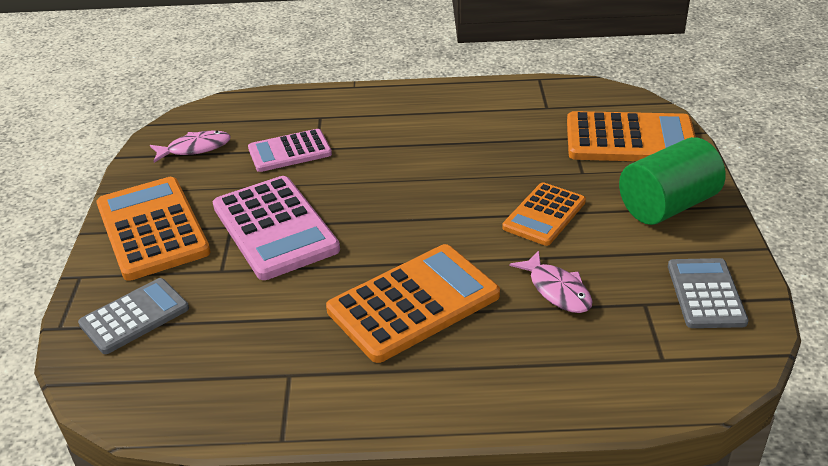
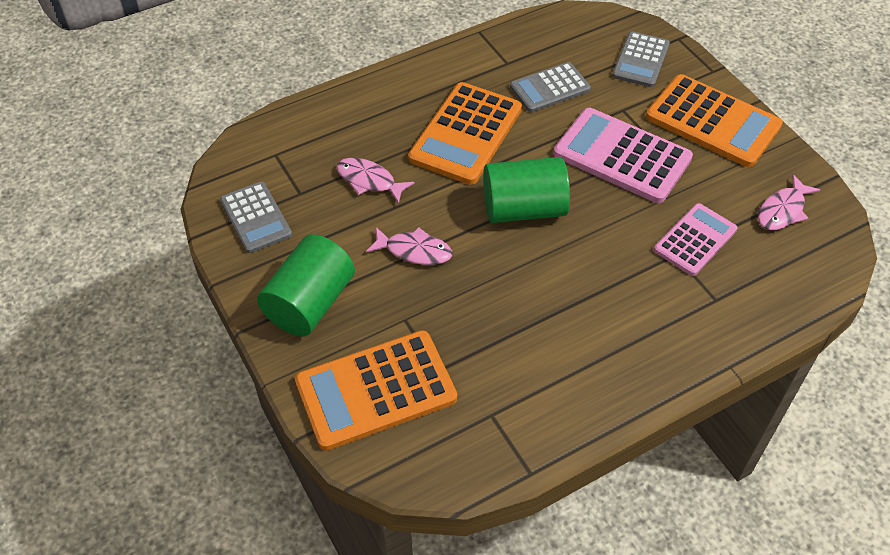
camera: 150 degrees right, 15 degrees up
orange calculator [502,182,586,246] -> pink fish [366,227,453,265]
none -> green cylinder [483,157,570,223]
none -> grey calculator [510,62,591,112]

